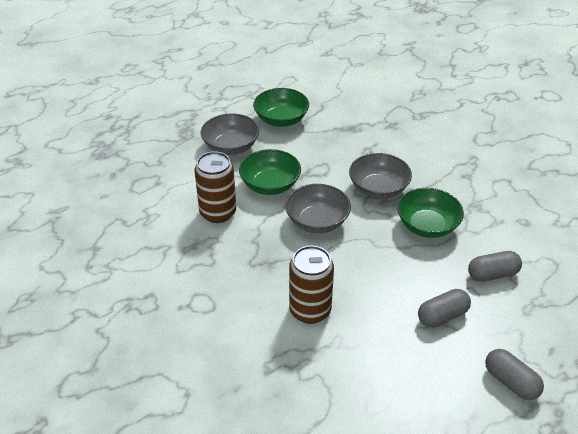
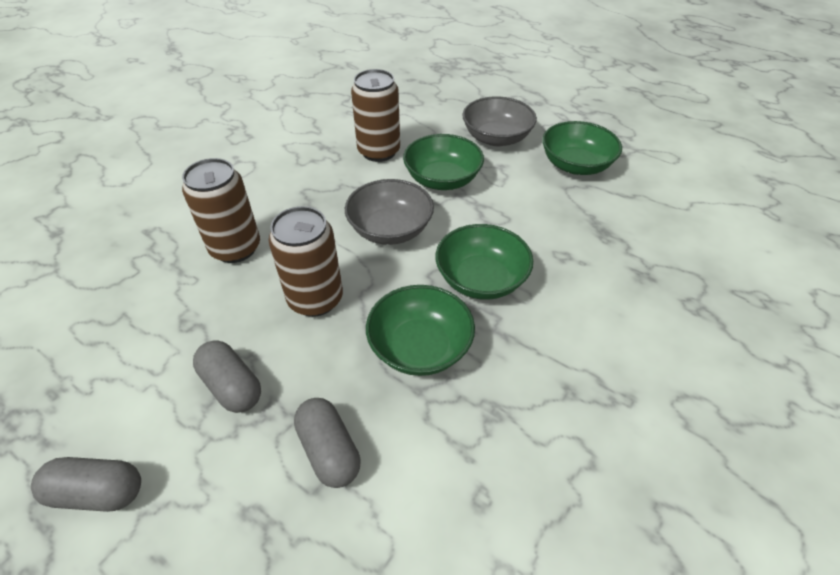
camera: 75 degrees right, 5 degrees up
grey bowl [349,153,412,199] -> green bowl [435,224,533,300]
grey capsule [485,349,544,400] -> grey capsule turned 60 degrees clockwise [31,457,141,512]
none -> brown can [269,206,343,317]

